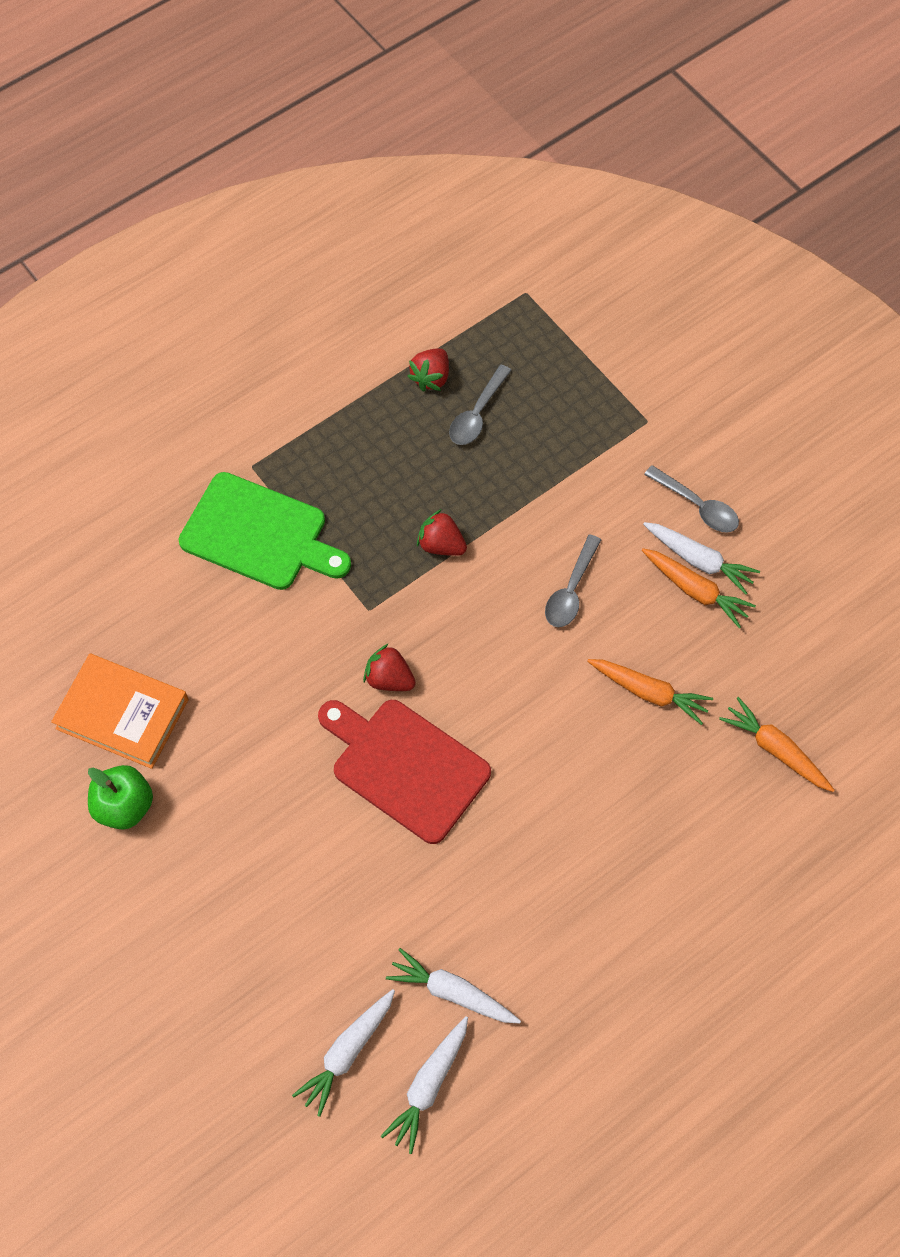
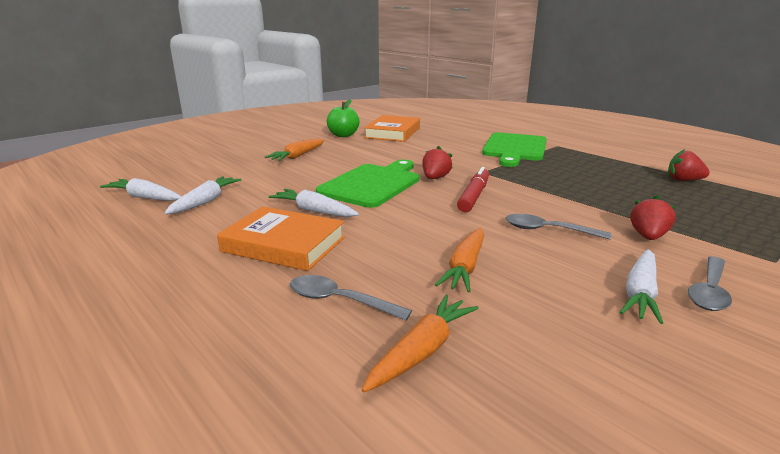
camera: 85 degrees right, 40 degrees down
white carrot [292,989,395,1117] -> white carrot moved to [268,189,359,217]
red cutting board [318,700,491,844] -> green cutting board [316,160,419,208]
red strawberry [417,509,467,556] -> red strawberry moved to [630,195,676,240]
grey spoon [449,365,512,445] -> grey spoon moved to [290,275,412,321]
orange carrot [642,548,756,628] -> orange carrot moved to [265,139,324,161]
none -> orange book [217,206,345,271]
none -> red marker [457,167,489,212]

